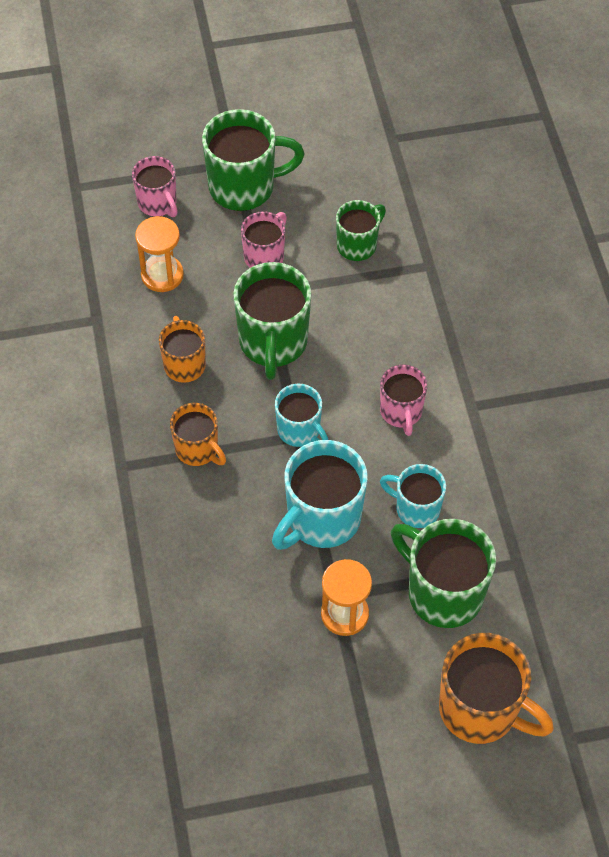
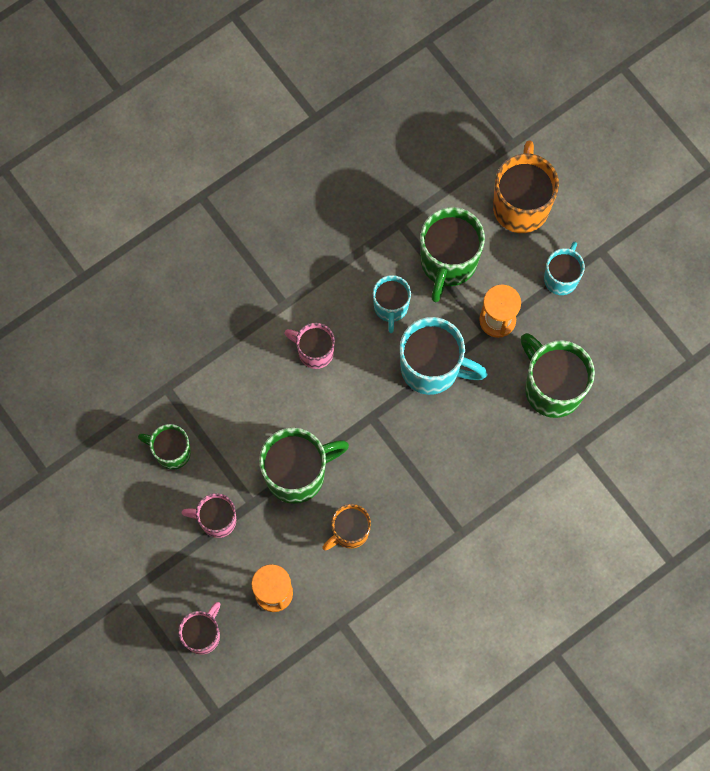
camera: 115 degrees left, 15 degrees up
orange mug [170,403,226,466] -> none
green mug [202,109,305,211] -> green mug moved to [521,333,595,418]
turquoise mug [275,384,328,447] -> turquoise mug moved to [544,242,585,295]
pink mug [380,365,428,436] -> pink mug turned 120 degrees counterclockwise [284,323,335,369]

